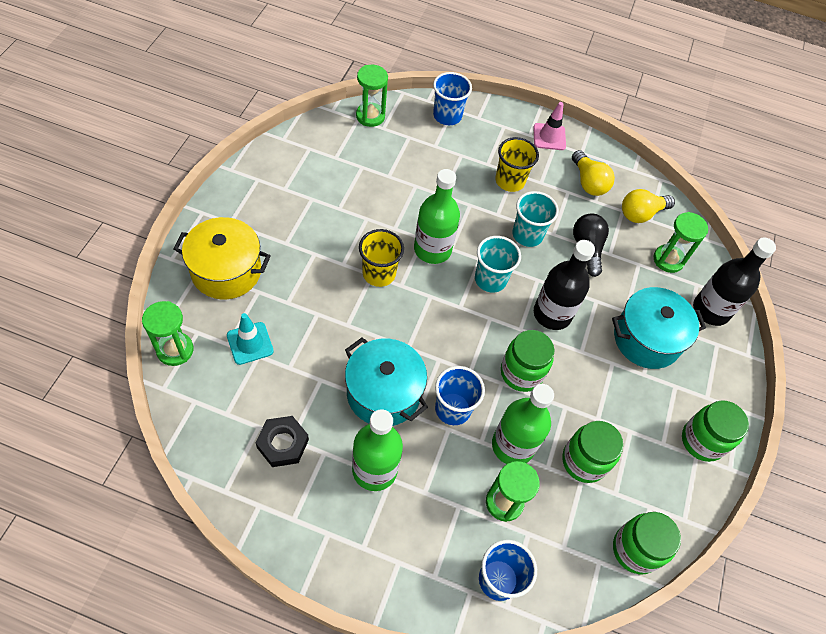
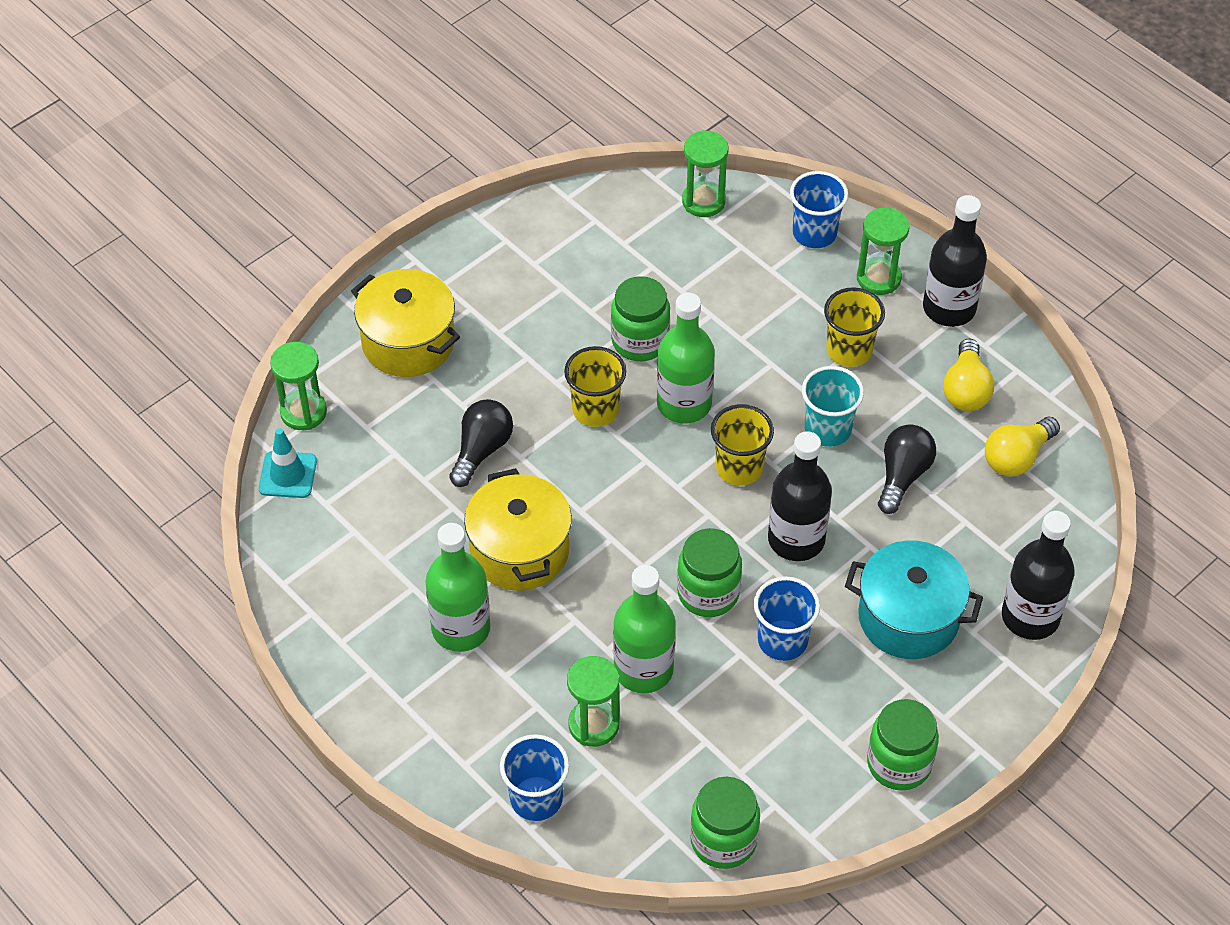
camera: 35 degrees right, 5 degrees down
turquoise traffic cone [227,313,274,365] -> turquoise traffic cone moved to [259,428,317,498]
black nut [256,416,309,467] -> none
turquoise pot [345,338,428,426] -> yellow pot [464,468,572,591]
blue cup [435,366,485,425] -> blue cup moved to [754,576,820,661]
turquoise cup [475,236,521,293] -> yellow cup [711,404,774,486]
pink traffic cone [533,102,566,150] -> black bottle [923,195,987,327]
green jar [562,421,623,483] -> green jar moved to [611,276,670,361]
yellow light bulb [622,189,675,223] -> yellow light bulb turned 45 degrees counterclockwise [985,417,1060,476]
green hourglass [654,212,708,273] -> green hourglass moved to [857,208,909,295]
none -> black light bulb [449,399,513,487]

